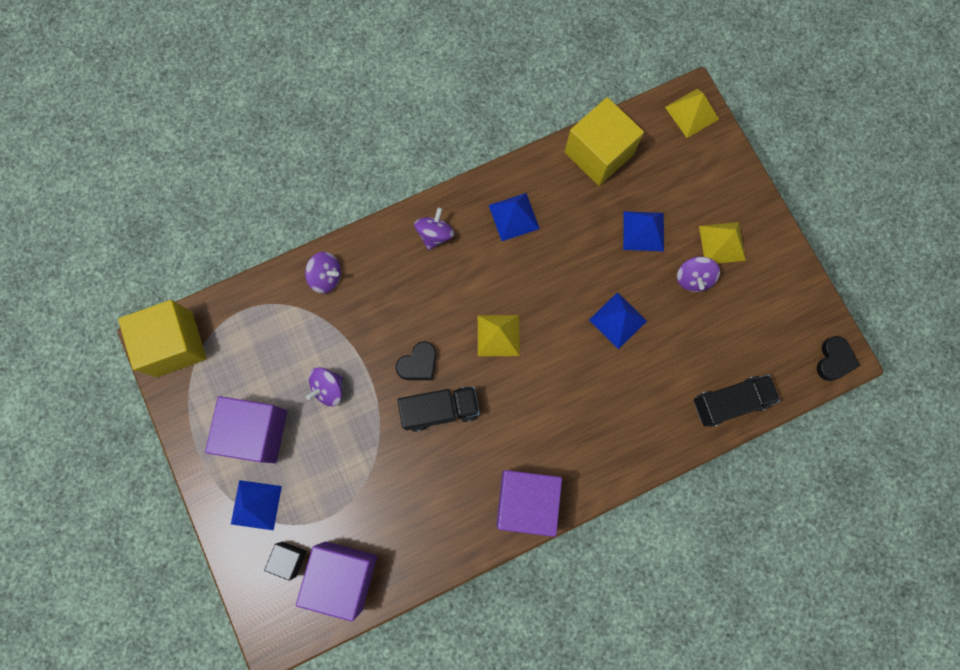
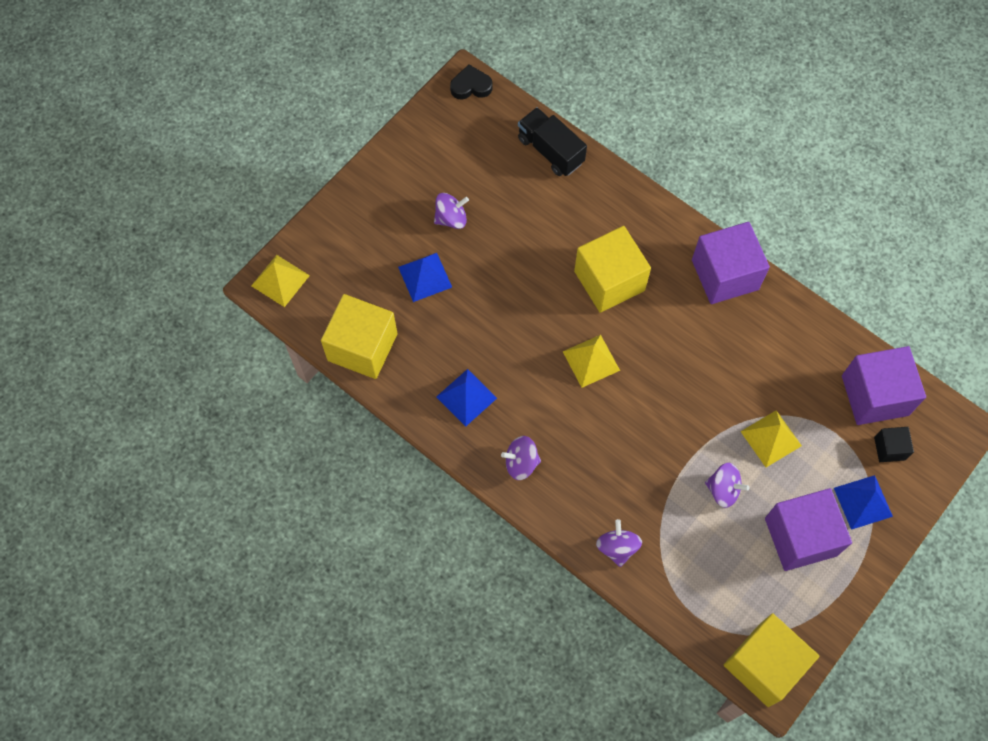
camera: 115 degrees left, 10 degrees down
black heart [395,341,437,380] -> none
black truck [397,386,479,432] -> none
blue pyramid [589,292,647,349] -> none
yellow pyramid [699,222,746,263] -> yellow pyramid moved to [740,410,802,467]
none -> yellow cube [574,226,651,313]

